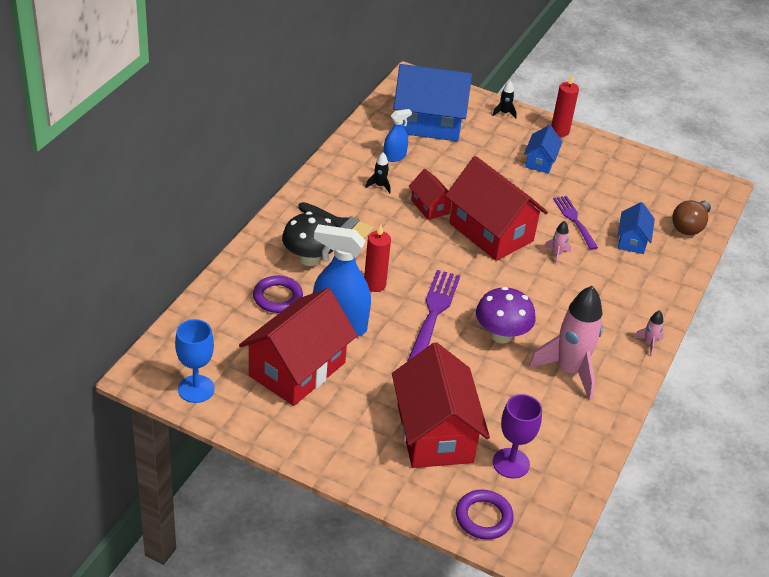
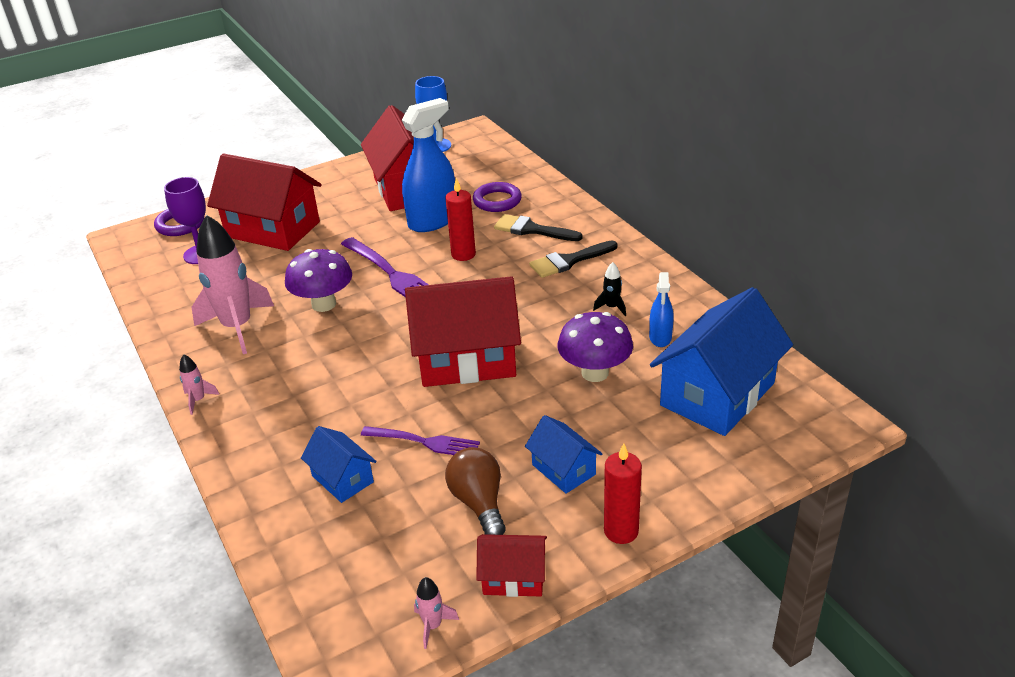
camera: 130 degrees right, 5 degrees down
black mushroom [282,212,336,266] -> black brush [494,214,583,241]
red house [409,169,452,220] -> red house moved to [476,534,547,597]
black rocket [492,81,517,119] -> none
pink rocket [544,221,571,265] -> pink rocket moved to [414,577,459,649]
brown light bulb [672,200,711,235] -> brown light bulb moved to [445,447,506,535]
none -> purple mushroom [558,312,633,382]

